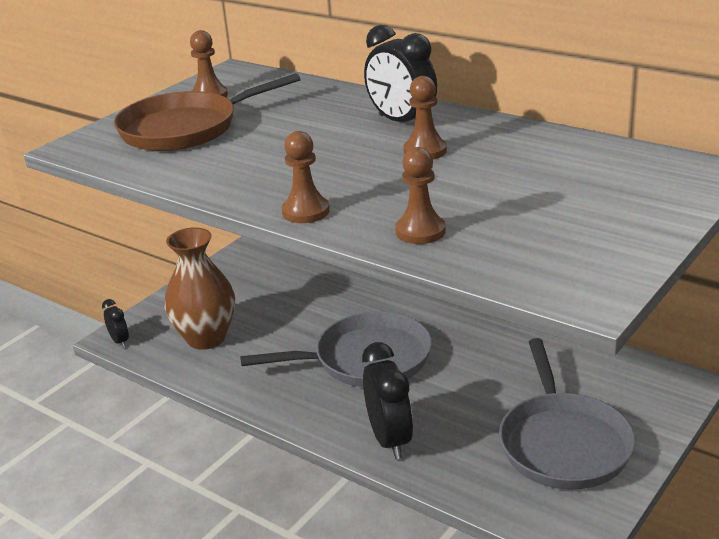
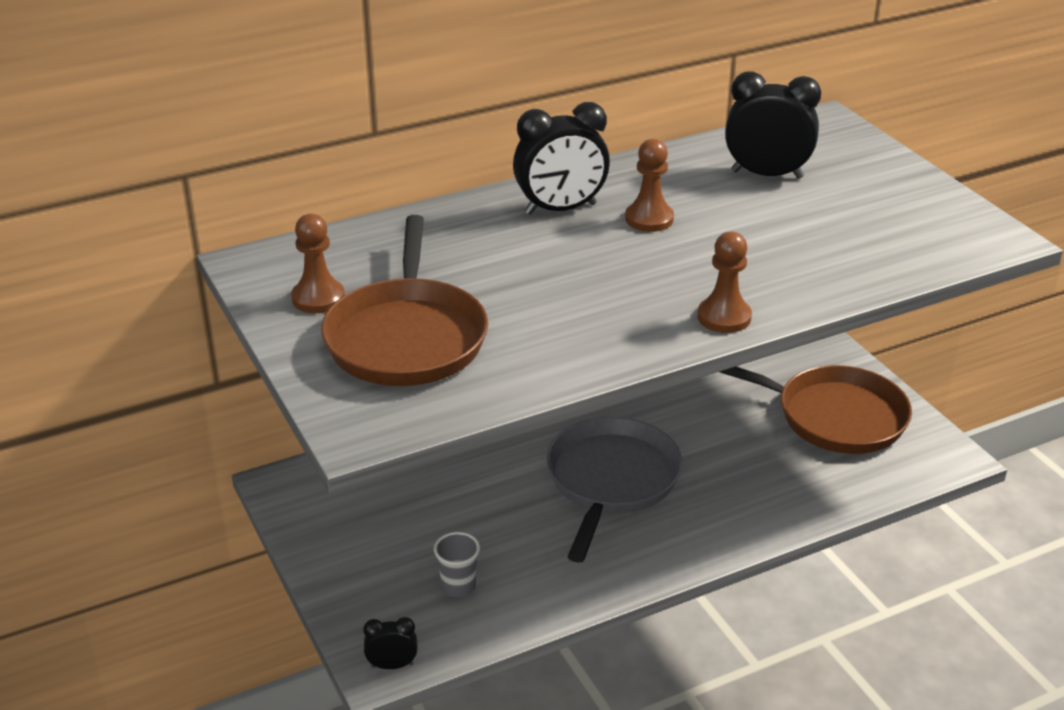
camera: 65 degrees left, 5 degrees up
brown vase [165,227,235,350] -> grey cup [434,532,480,597]
black clock [362,342,413,459] -> black clock moved to [725,71,821,179]
brown pawn [395,147,446,244] -> none
grey pan [499,338,635,490] -> brown pan [720,365,912,454]

